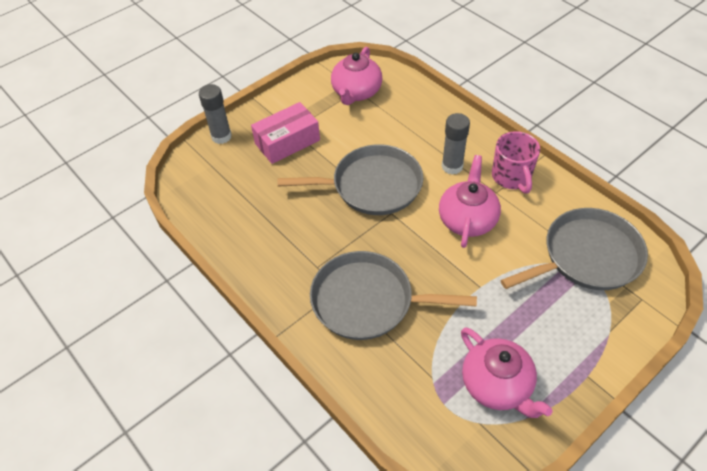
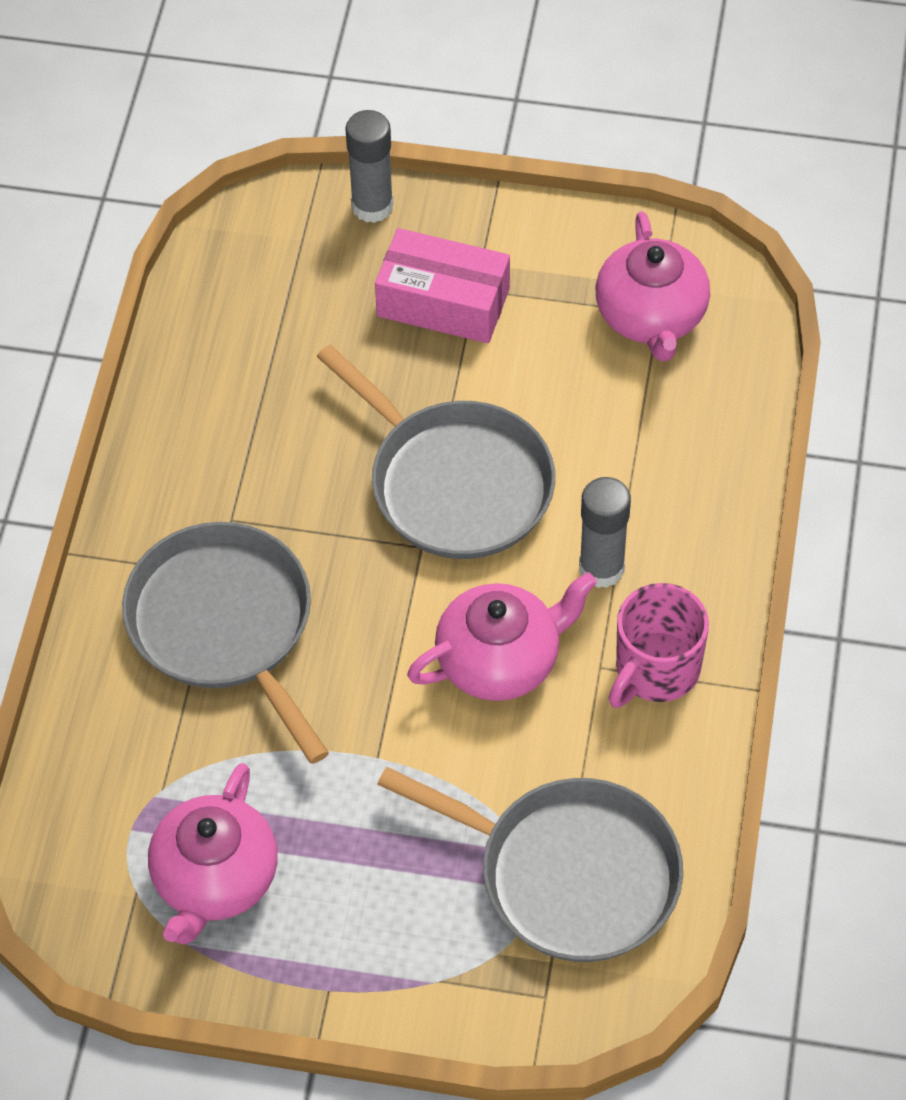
camera: 50 degrees right, 5 degrees up
pink teapot [331,47,382,105] -> pink teapot turned 75 degrees counterclockwise [595,211,710,361]

